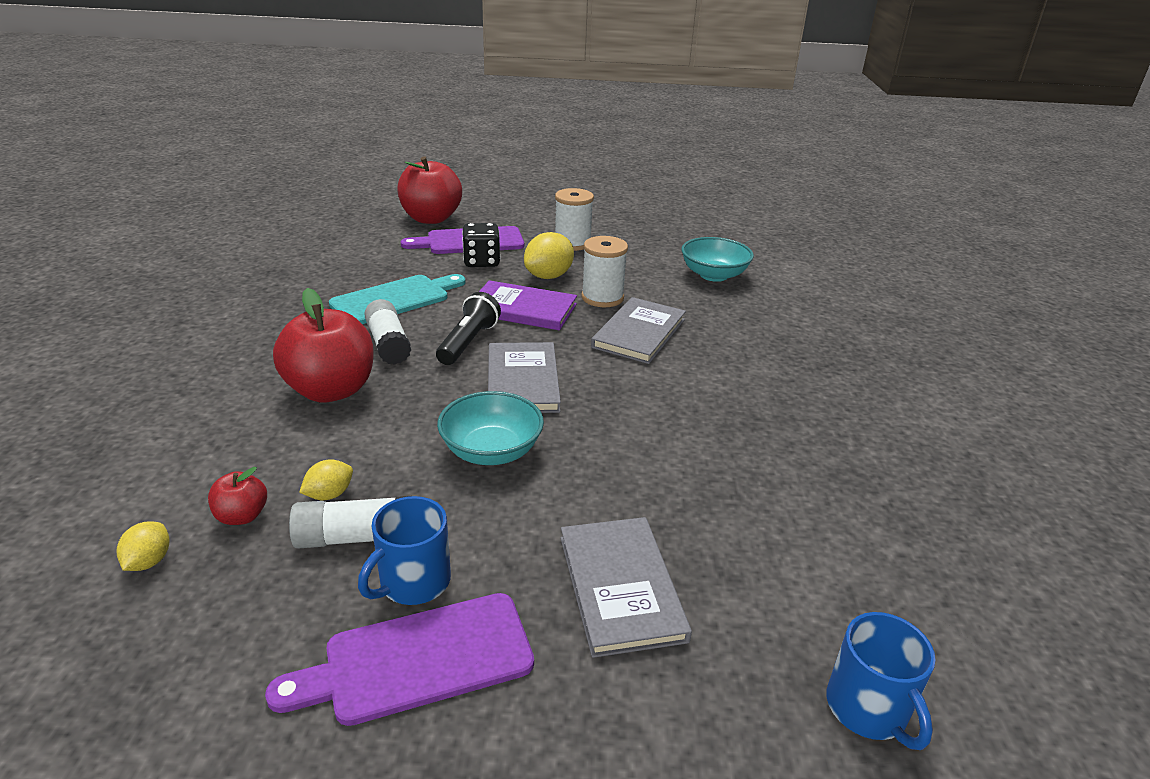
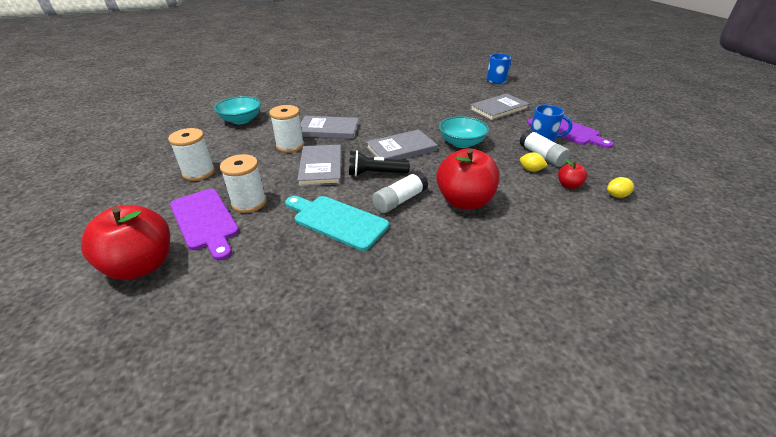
camera: 110 degrees left, 5 degrees up
black dice [462,223,500,267] -> white spool [220,154,267,213]
purple book [479,280,577,330] -> grey book [297,145,341,186]
yellow lemon [524,232,574,279] -> none

